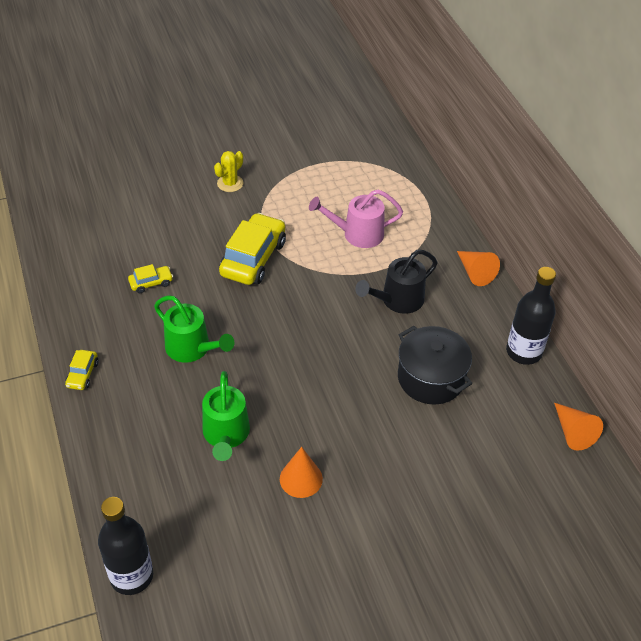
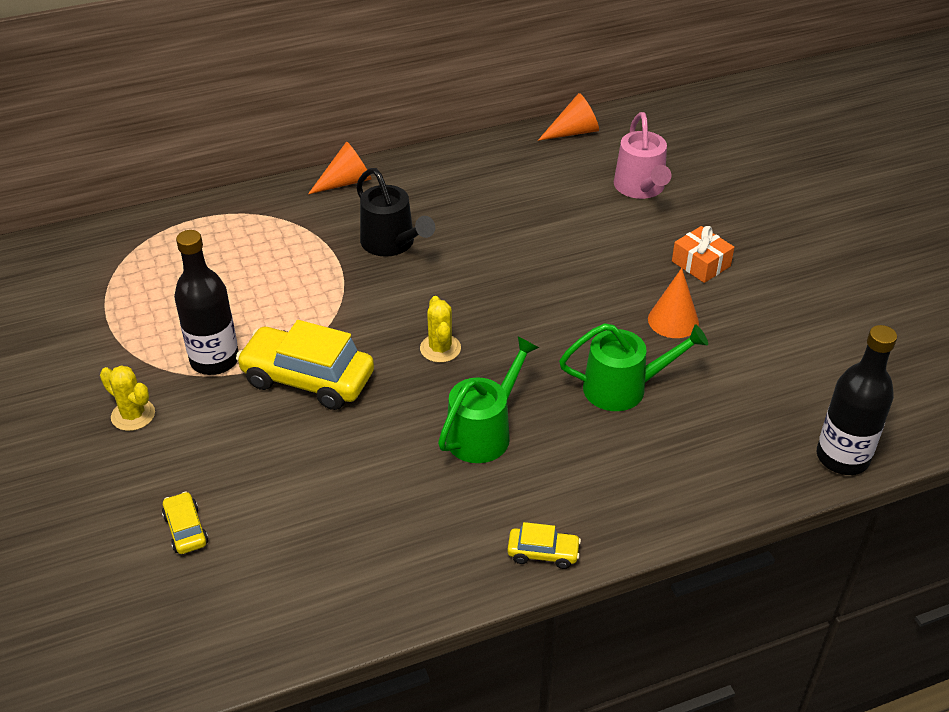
camera: 90 degrees left, 5 degrees down
yellow car [128,264,173,293] -> yellow car moved to [162,491,208,554]
pink watering can [309,190,403,248] -> pink watering can moved to [614,112,671,199]
black pot [398,326,472,404] -> none
black bottle [506,267,556,365] -> black bottle moved to [174,230,239,375]
none -> yellow cactus [420,296,461,363]
none -> orange gift [672,226,734,283]

